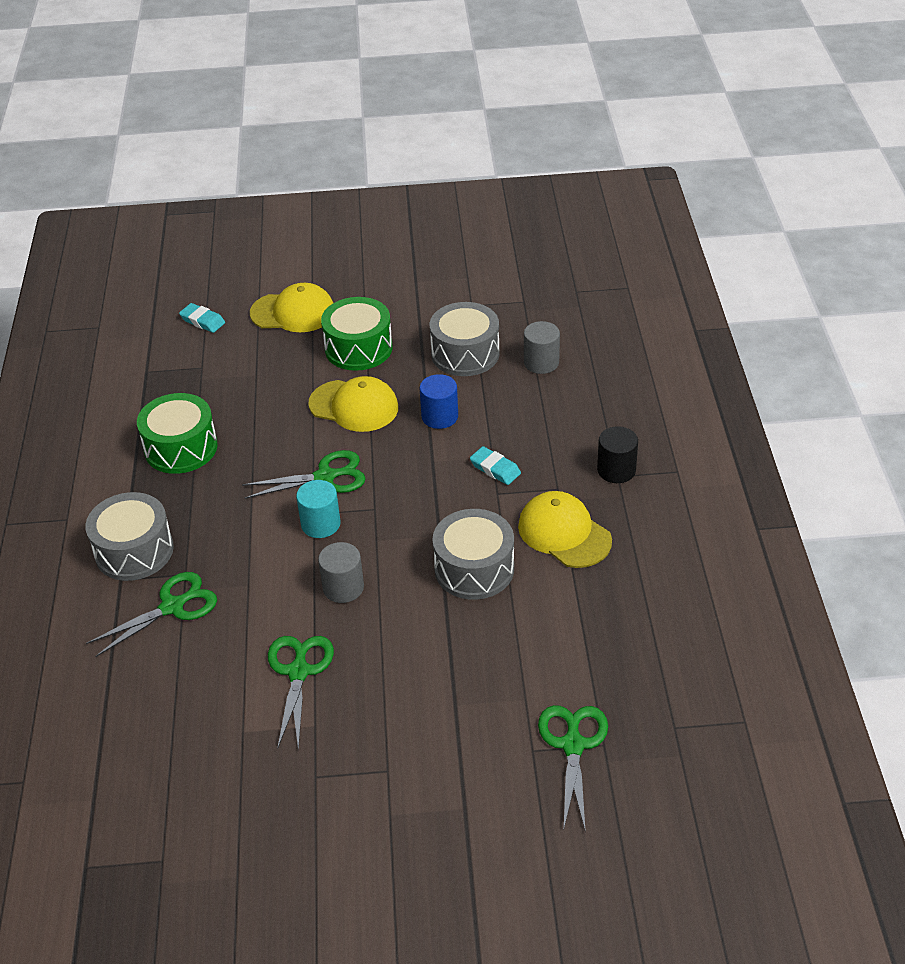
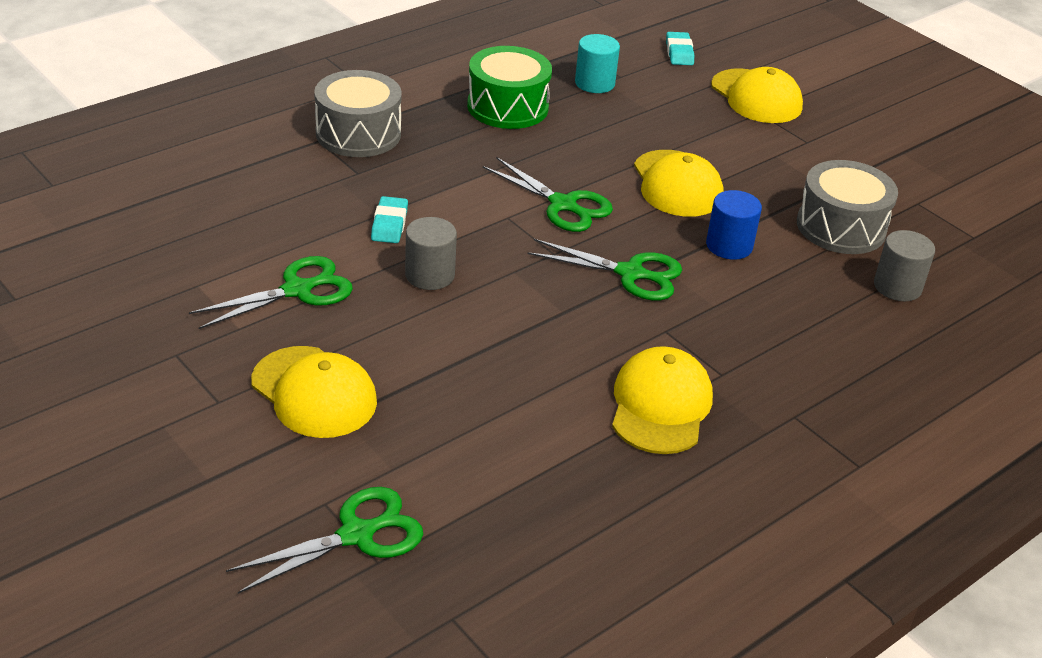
camera: 50 degrees right, 5 degrees down
green scissors [86,572,217,657] -> green scissors moved to [527,239,682,301]
turquoise cylinder [296,480,341,538] -> turquoise cylinder moved to [575,34,620,93]
green drum [321,297,393,371] -> none
grey drum [432,509,514,600] -> none
turquoise eraser [470,446,521,485] -> turquoise eraser moved to [371,196,408,243]
black cylinder [597,426,638,483] -> none
none -> yellow cap [251,346,377,438]

